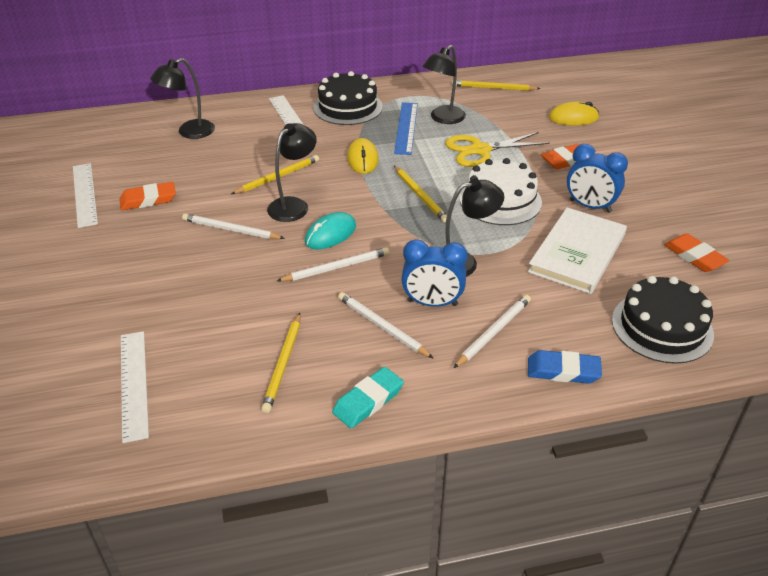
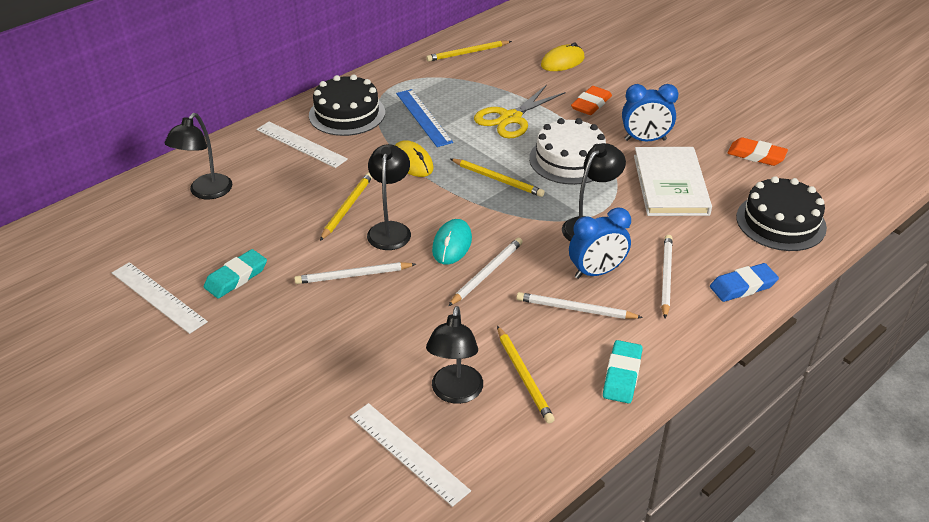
camera: 30 degrees left, 0 degrees up
orange eraser [120,182,176,210] -> turquoise eraser [204,249,267,299]
black lamp [423,45,466,124] -> black lamp moved to [426,306,483,404]

